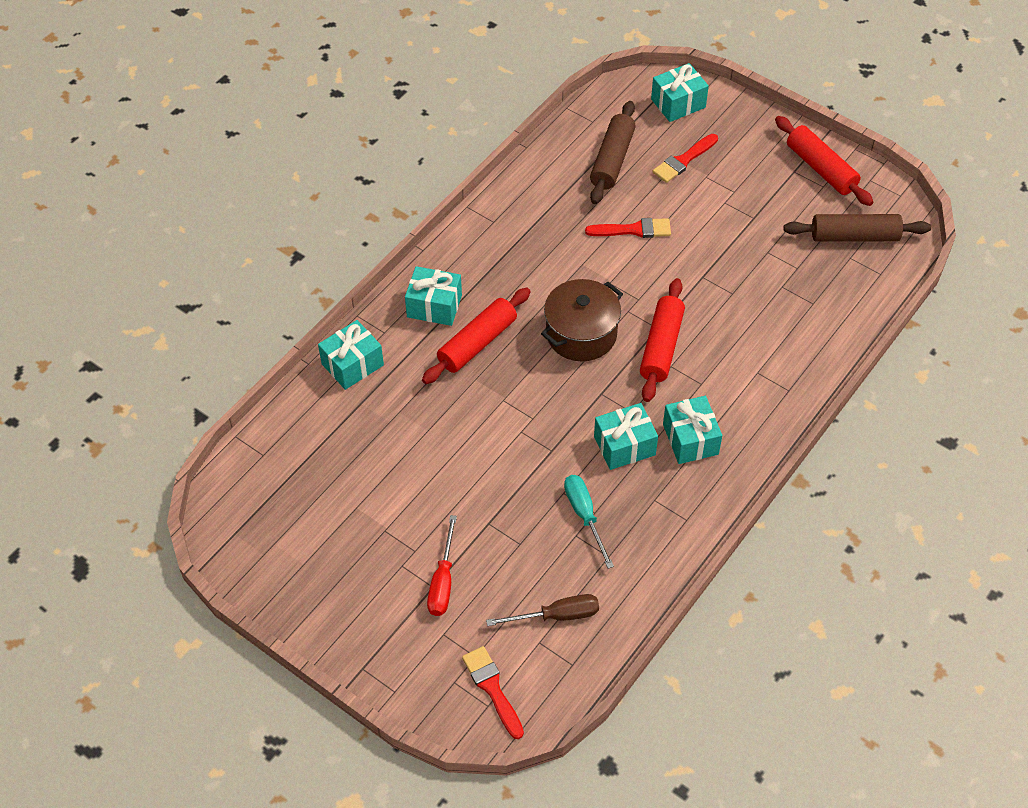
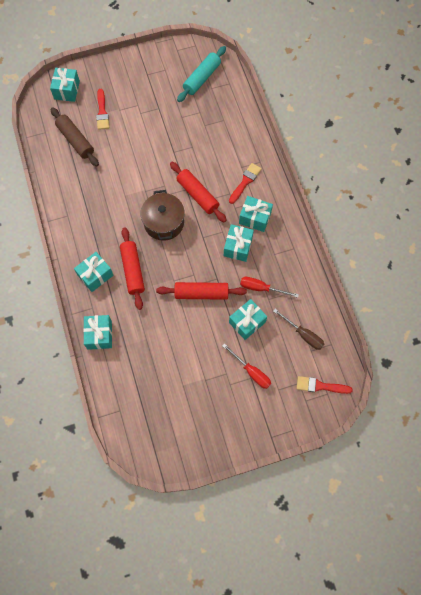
camera: 55 degrees left, 15 degrees up
brown screwdriver [486,594,599,626] -> brown screwdriver turned 105 degrees clockwise [273,309,324,350]
turquoise screwdriver [564,475,614,569] -> red screwdriver [240,277,299,298]
red brush [585,218,671,238] -> red brush moved to [229,163,262,204]
red rolling pin [775,116,873,206] -> red rolling pin moved to [156,282,247,300]
brown rolling pin [783,214,931,242] -> turquoise rolling pin [177,46,226,102]
none -> turquoise gift [229,299,267,340]

